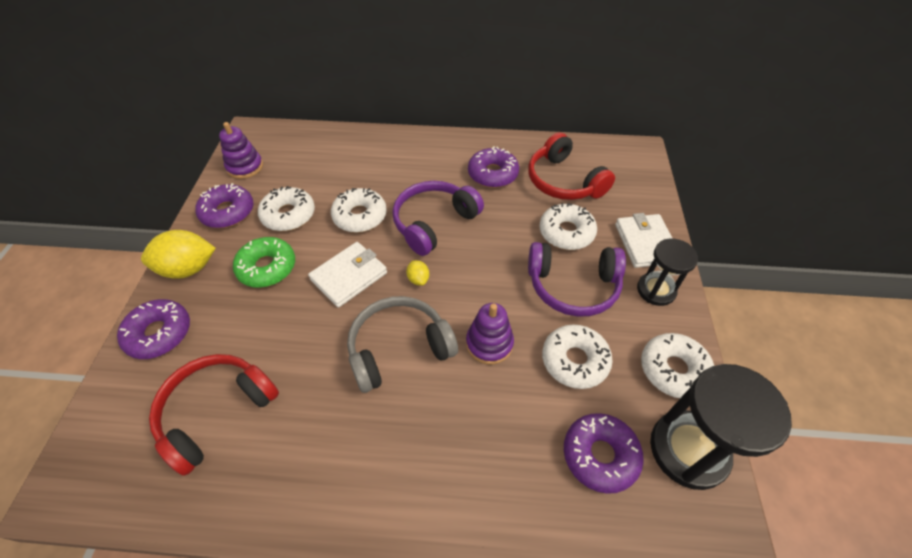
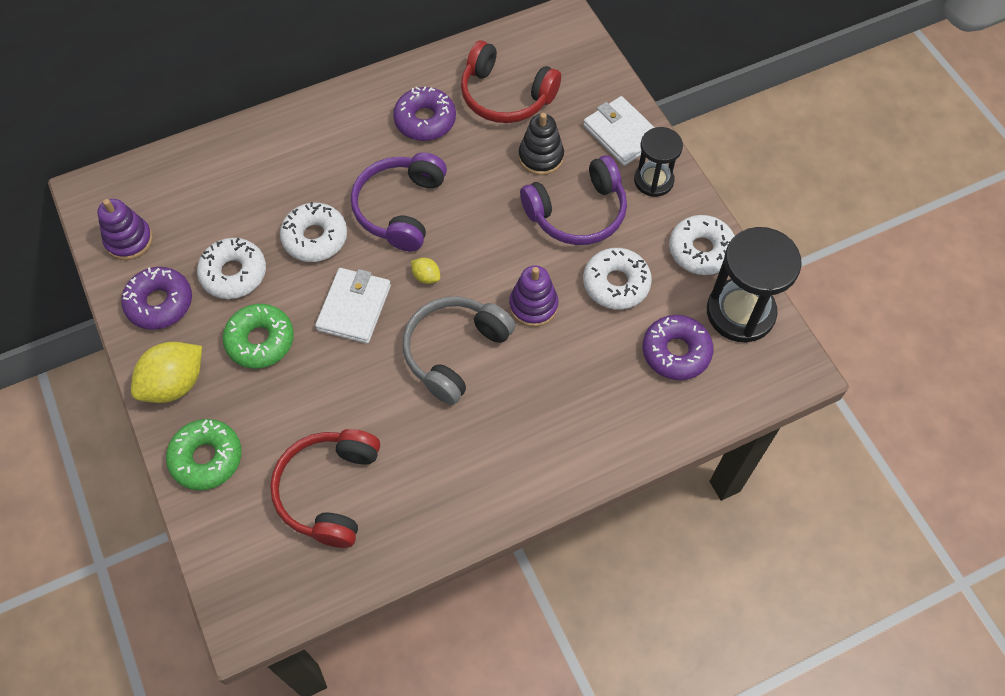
camera: 30 degrees left, 10 degrees up
purple donut [117,299,190,359] -> green donut [166,419,241,490]
white donut [539,203,597,250] -> black stacking toy [518,113,564,175]

